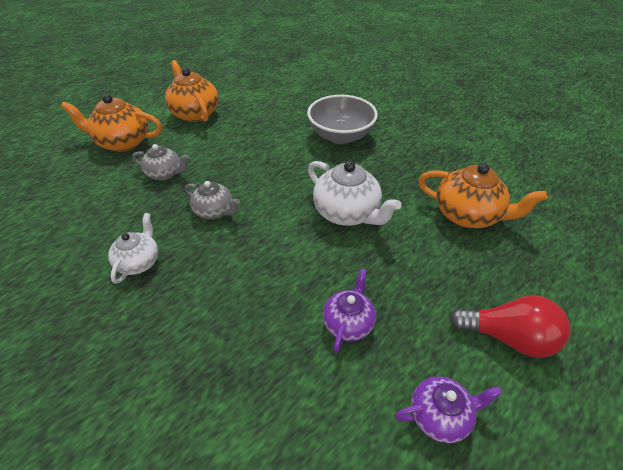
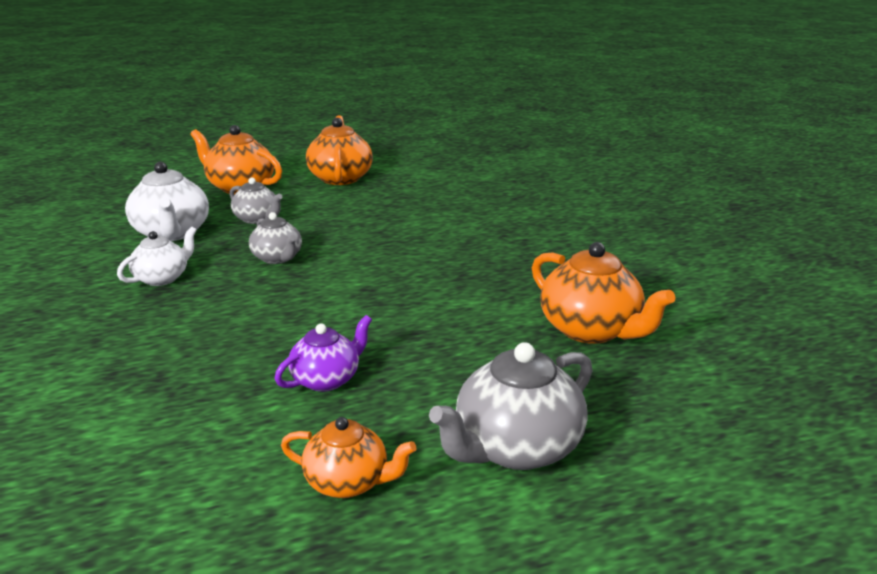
camera: 25 degrees right, 20 degrees down
grey bowl [307,95,378,144] -> none
white teapot [308,161,401,226] -> white teapot moved to [125,162,209,241]
purple teapot [395,376,503,443] -> orange teapot [281,417,417,498]
red light bulb [449,295,570,358] -> grey teapot [429,342,593,470]

